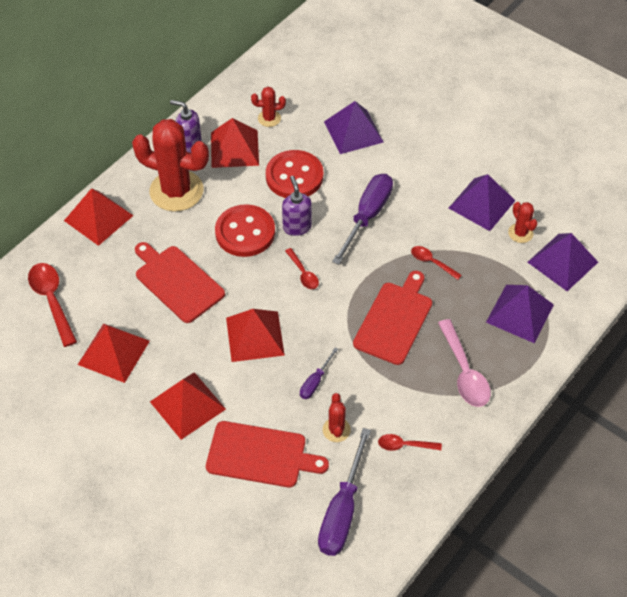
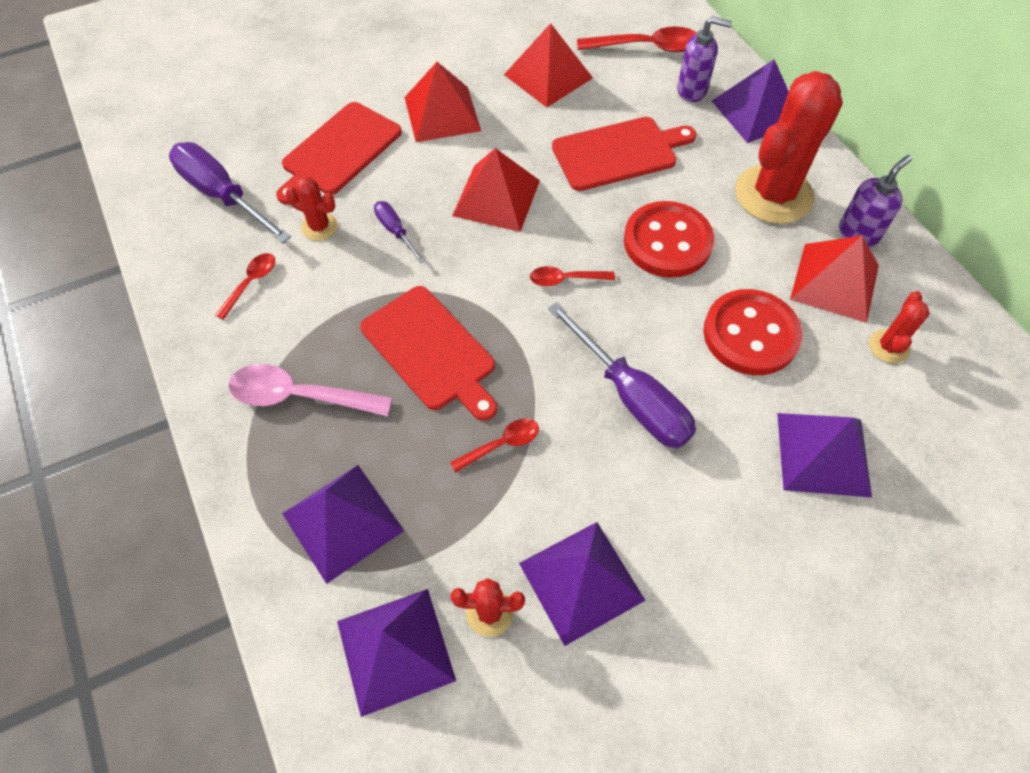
camera: 115 degrees right, 5 degrees up
red pyramid [64,188,134,246] -> purple pyramid [712,59,789,143]
purple soap dispenser [282,176,312,236] -> purple soap dispenser moved to [677,16,732,102]

